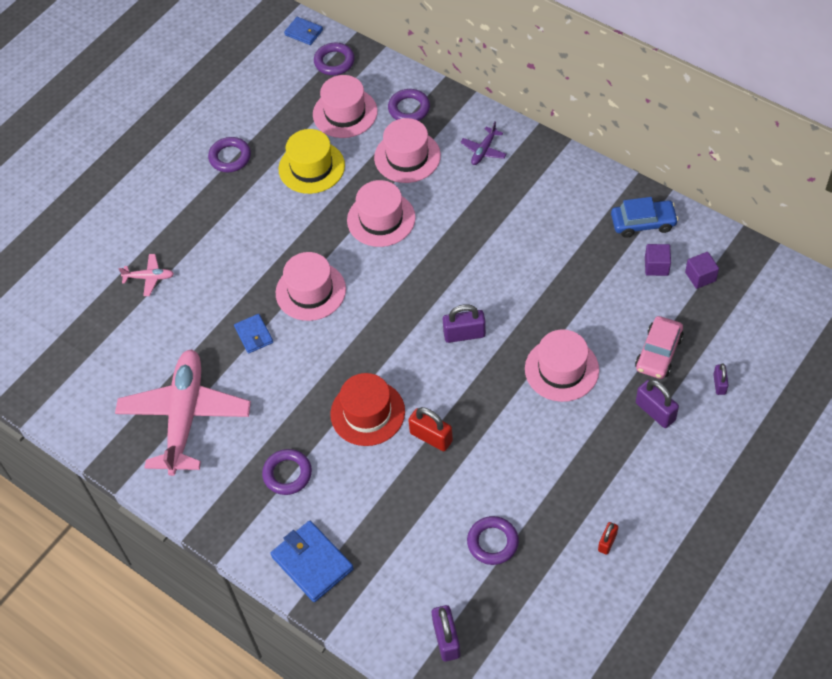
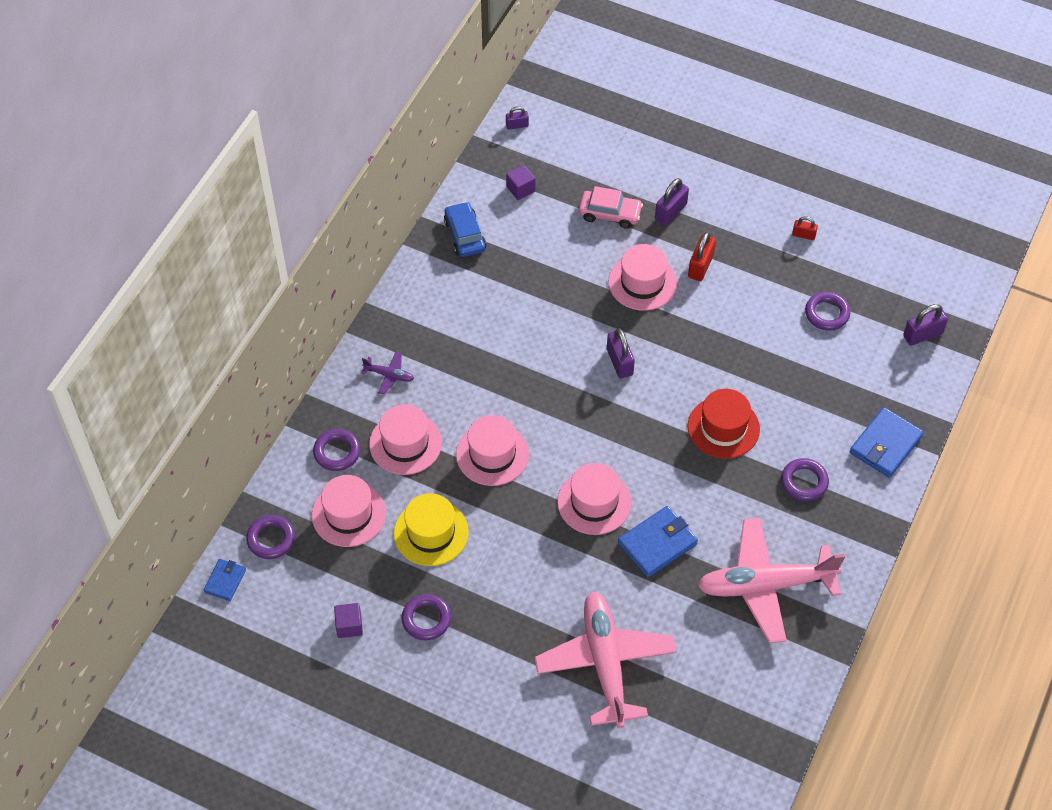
camera: 105 degrees left, 0 degrees up
pink plane [119,254,174,296] -> pink plane [534,592,677,728], size x2.48
blue wallet [234,314,273,353] -> blue wallet [618,506,698,577], size x1.71
red padlock [408,407,453,451] -> red padlock moved to [688,232,716,281]
purple cube [645,244,671,276] -> purple cube moved to [334,603,363,638]
purple padlock [713,364,728,395] -> purple padlock moved to [506,106,529,130]

